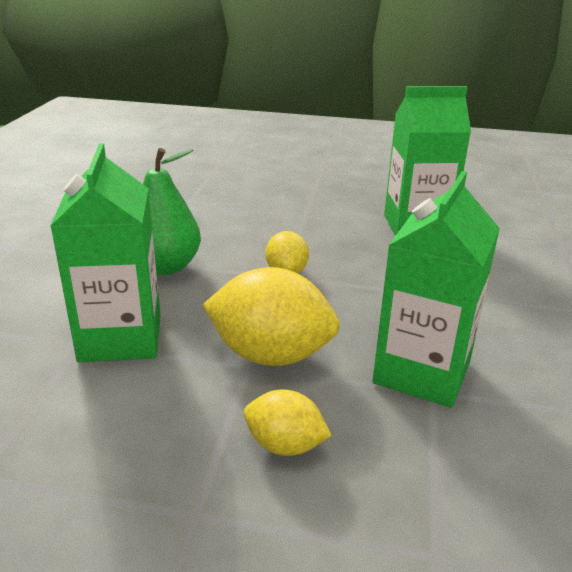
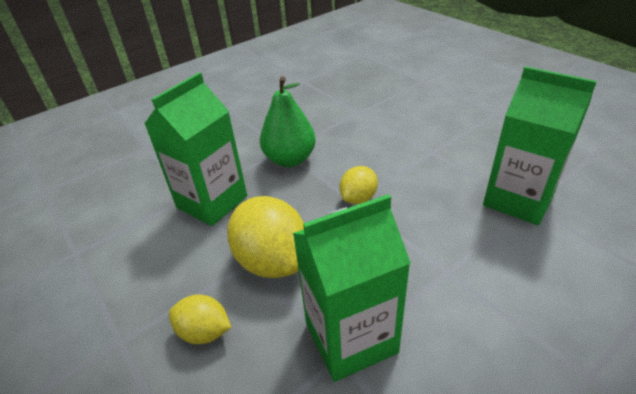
camera: 45 degrees right, 10 degrees up
yellow lemon [244,389,332,456] -> yellow lemon turned 45 degrees counterclockwise [169,295,231,344]

